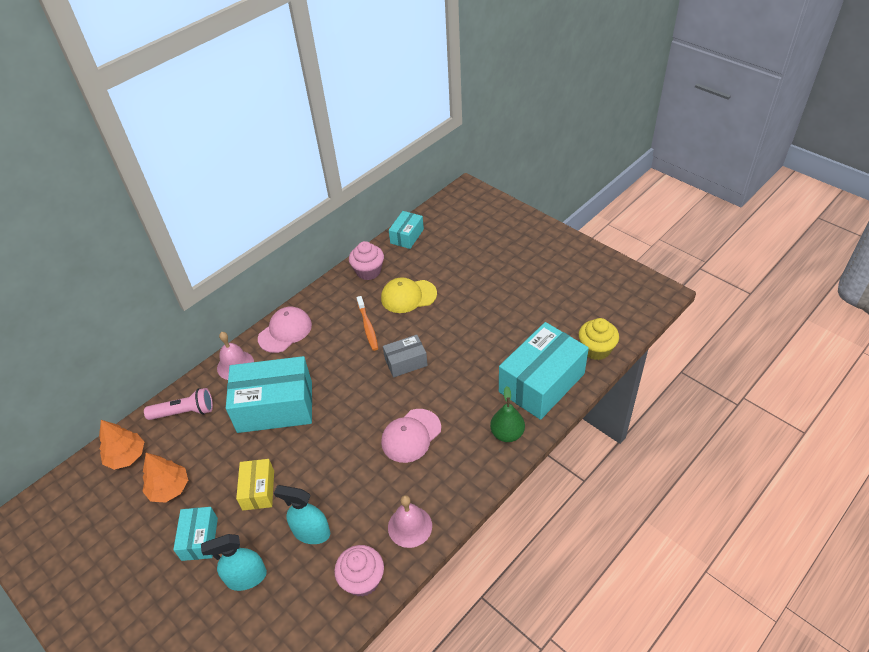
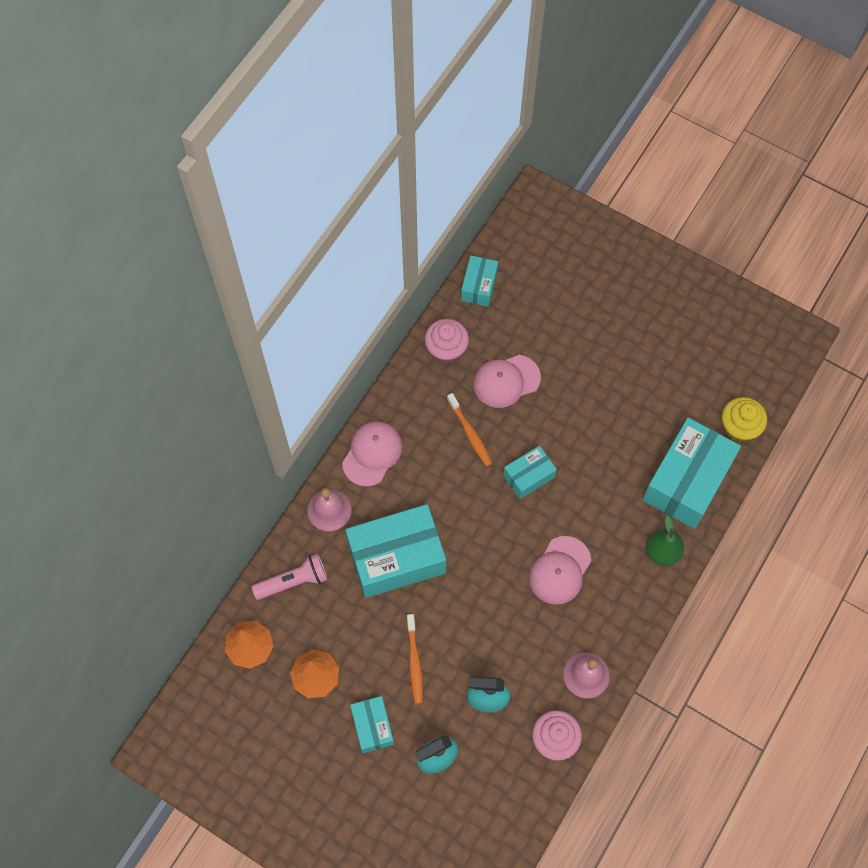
camera: 15 degrees left, 20 degrees up
yellow box [236,459,274,510] -> orange toothbrush [407,614,423,704]
yellow cap [381,277,437,313] -> pink cap [473,355,541,408]
grey box [383,335,428,377] -> turquoise box [503,446,557,499]

